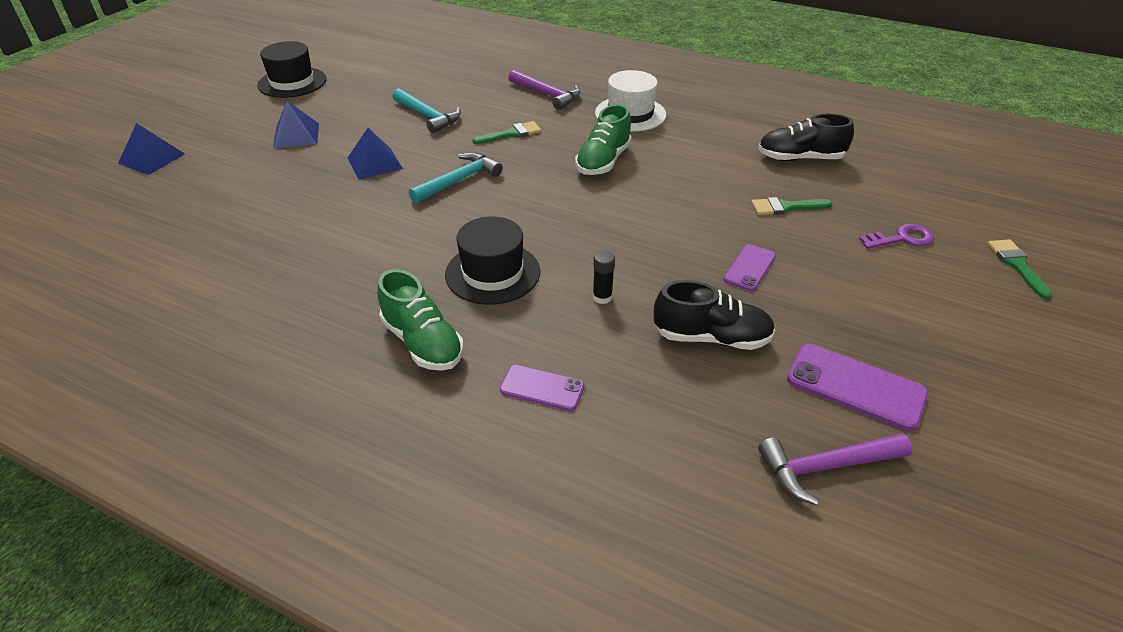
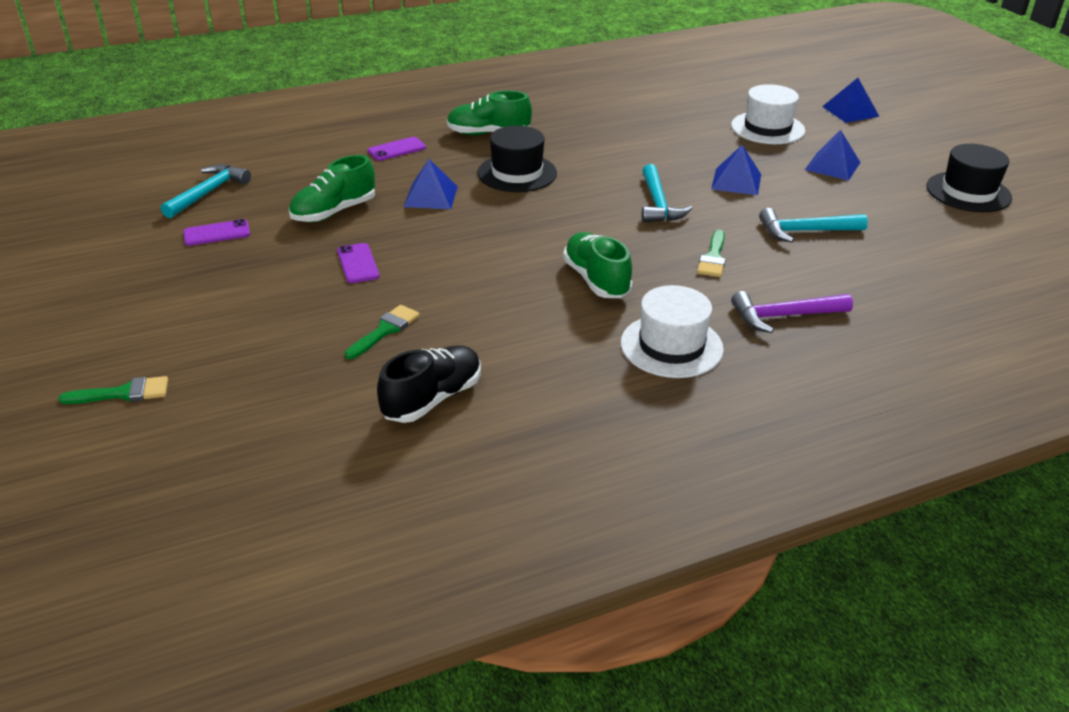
camera: 130 degrees right, 5 degrees down
black glue stick [593,251,615,304] -> blue pyramid [404,159,458,209]
black shoe [654,280,775,350] -> green shoe [289,155,375,222]
purple hammer [758,433,912,505] -> turquoise hammer [161,164,251,218]
purple phone [787,344,928,431] -> purple phone [183,219,250,246], size x0.63
purple key [859,224,934,249] -> none
green brush [988,239,1053,300] -> green brush turned 45 degrees counterclockwise [58,376,168,404]
none -> white hat [731,84,805,144]

